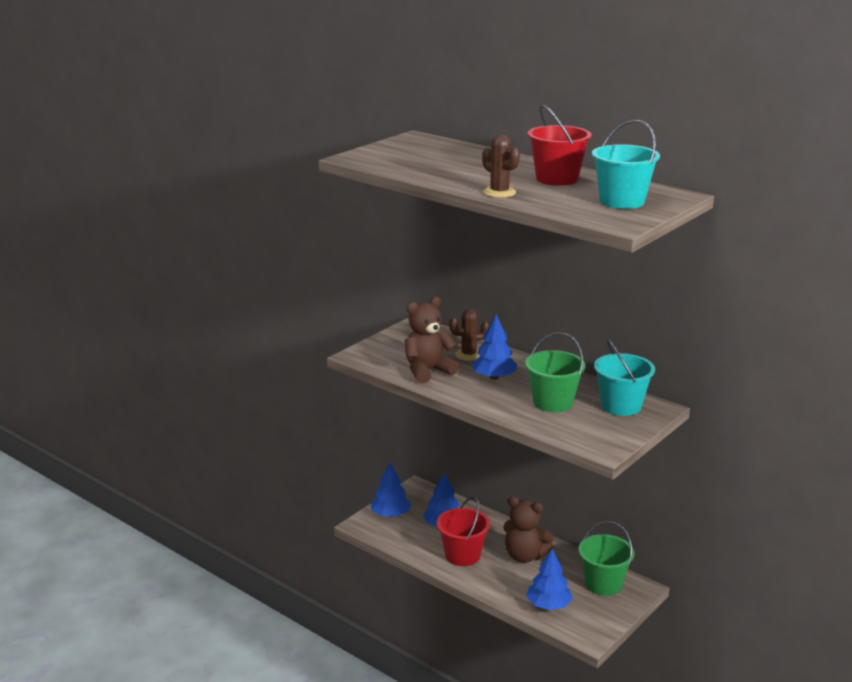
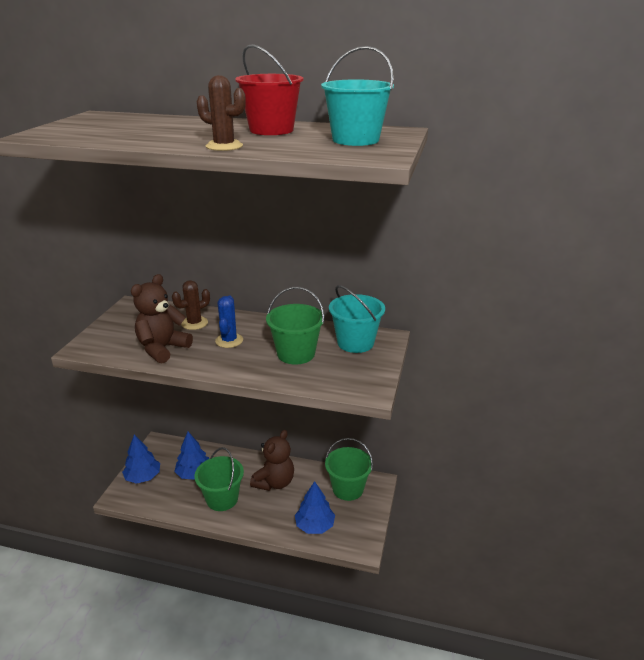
camera: 25 degrees left, 5 degrees up
red bucket [437,497,490,566] -> green bucket [194,447,244,511]
blue tree [471,315,517,380] -> blue cactus [215,296,243,348]
brown teddy bear [503,496,554,563] -> brown teddy bear turned 60 degrees counterclockwise [250,430,294,491]

